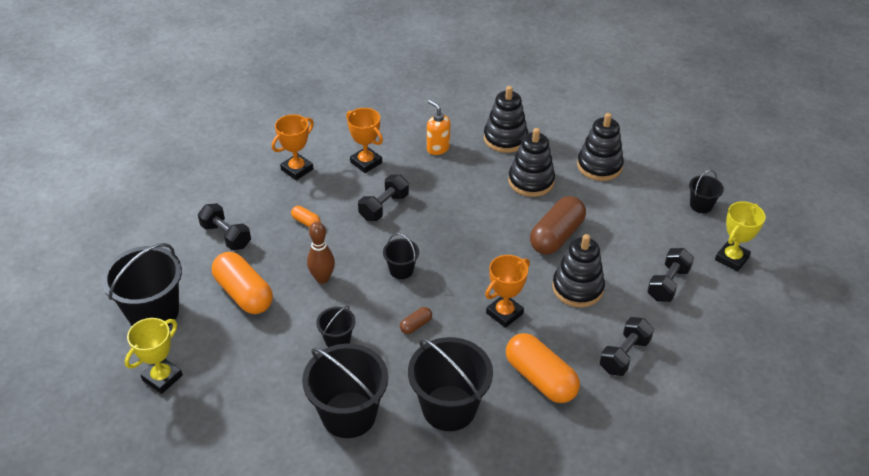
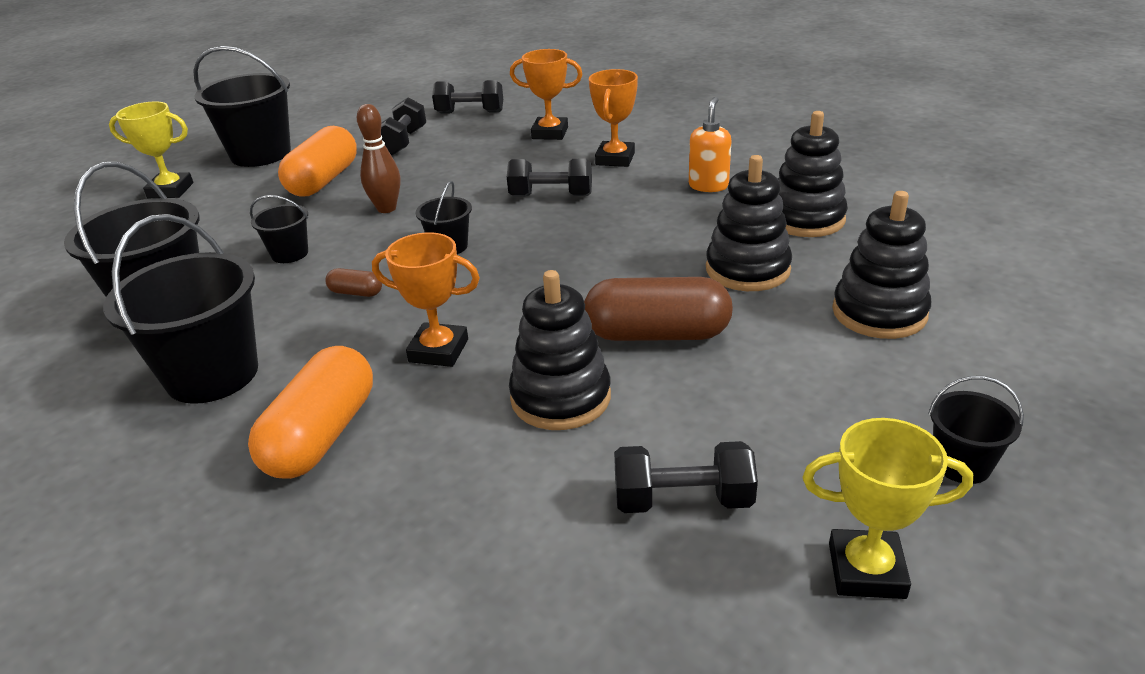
camera: 60 degrees right, 10 degrees down
orange capsule [291,206,321,228] -> none
black dumbbell [599,317,654,376] -> black dumbbell moved to [432,80,503,114]

